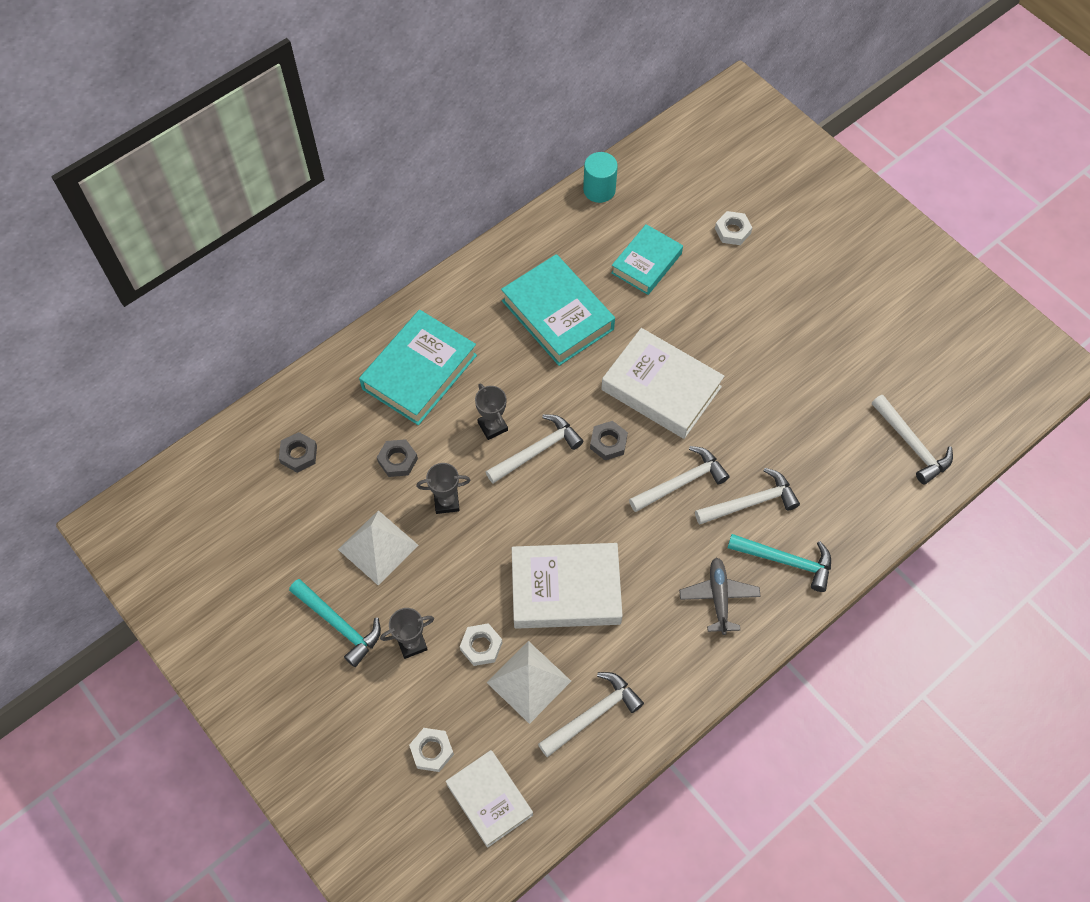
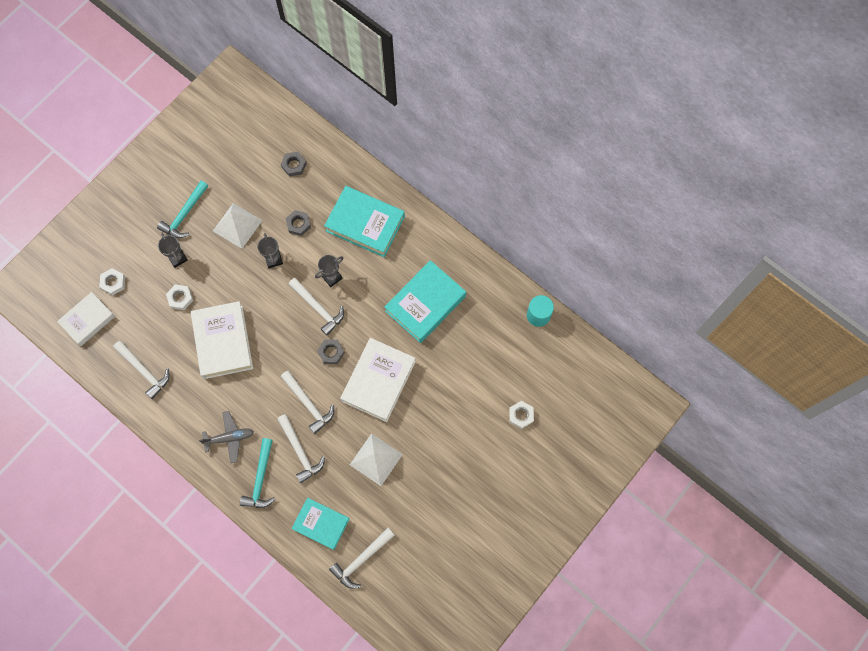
camera: 80 degrees right, 10 degrees up
white pyramid [487,641,571,724] -> white pyramid moved to [350,433,403,486]
turquoise book [611,224,683,295] -> turquoise book moved to [292,498,350,550]

